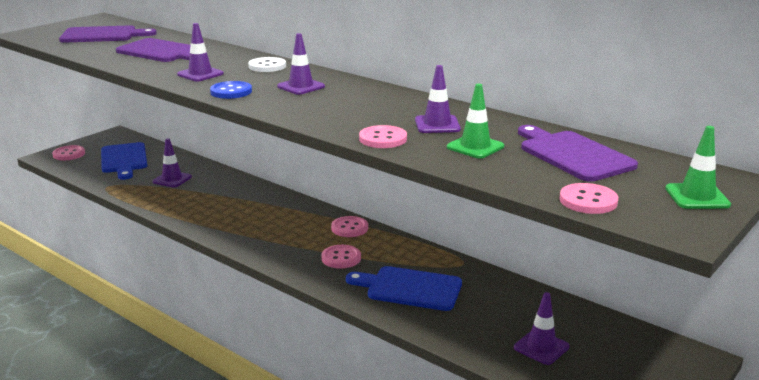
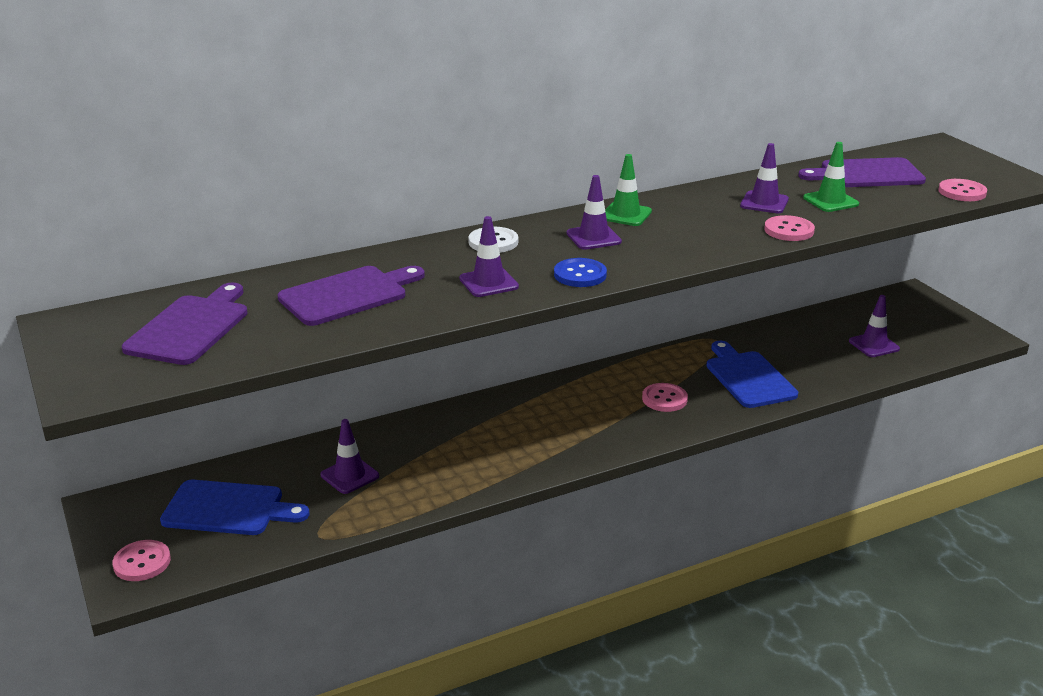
camera: 65 degrees left, 5 degrees up
pink button [331,216,368,237] -> none
blue cutting board [346,266,462,311] -> blue cutting board turned 120 degrees clockwise [707,341,798,408]
green traffic cone [665,126,731,209] -> green traffic cone moved to [605,154,652,226]

